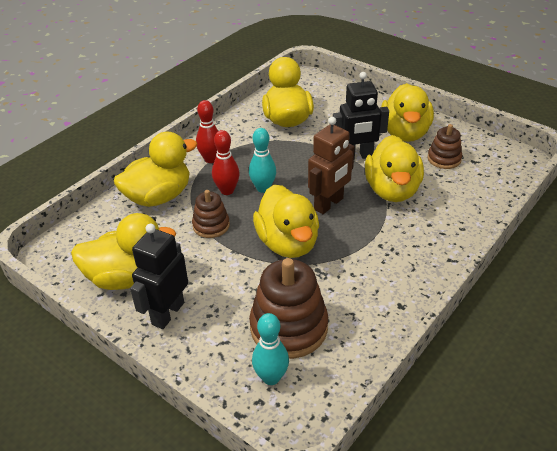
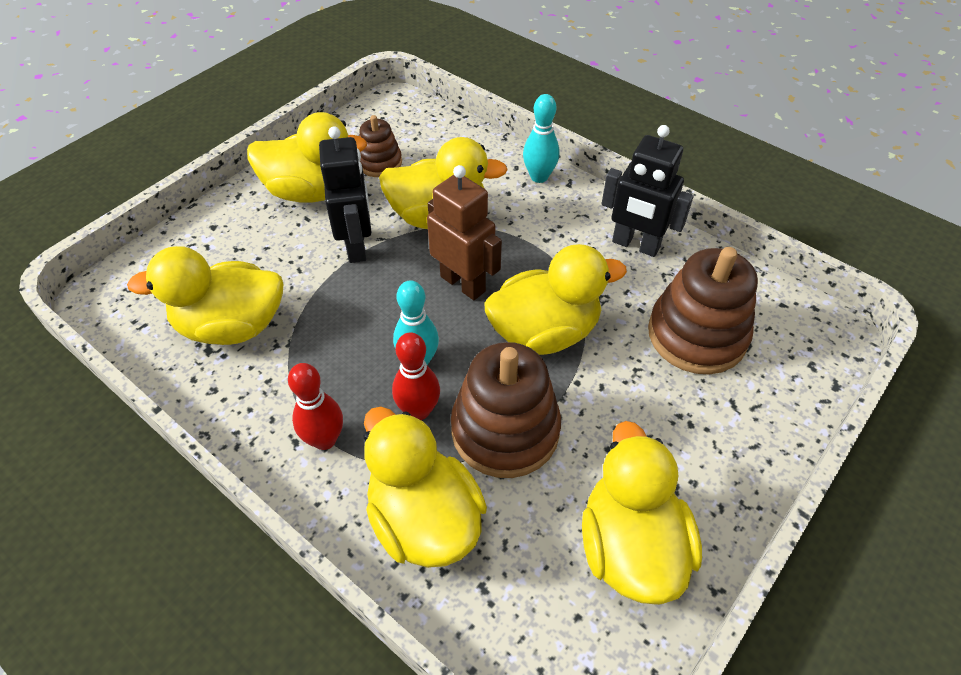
camera: 90 degrees left, 10 degrees up
black robot [130,224,188,329] -> black robot moved to [602,125,694,257]
brown stacking toy [192,190,230,238] -> brown stacking toy [451,342,561,478], size x1.79
turquoise bowling pin [252,313,289,385] -> turquoise bowling pin moved to [523,94,560,183]

